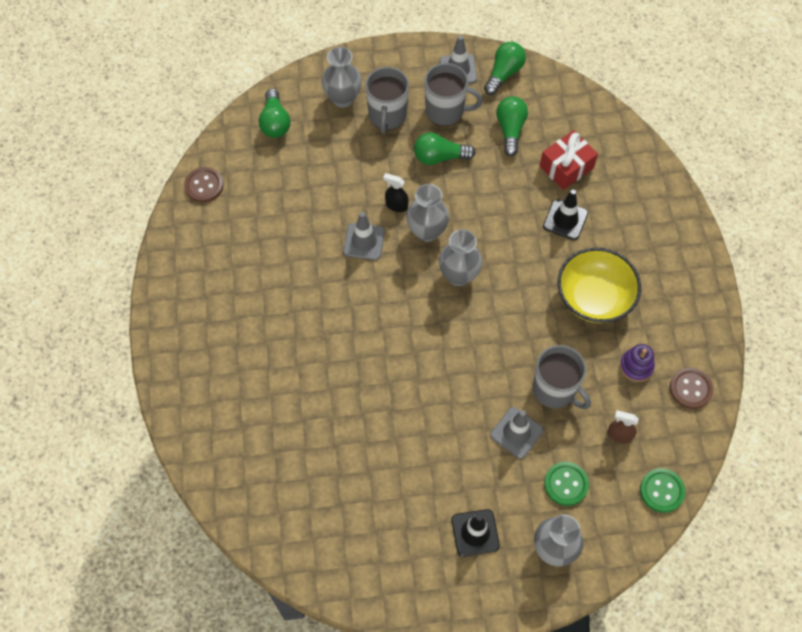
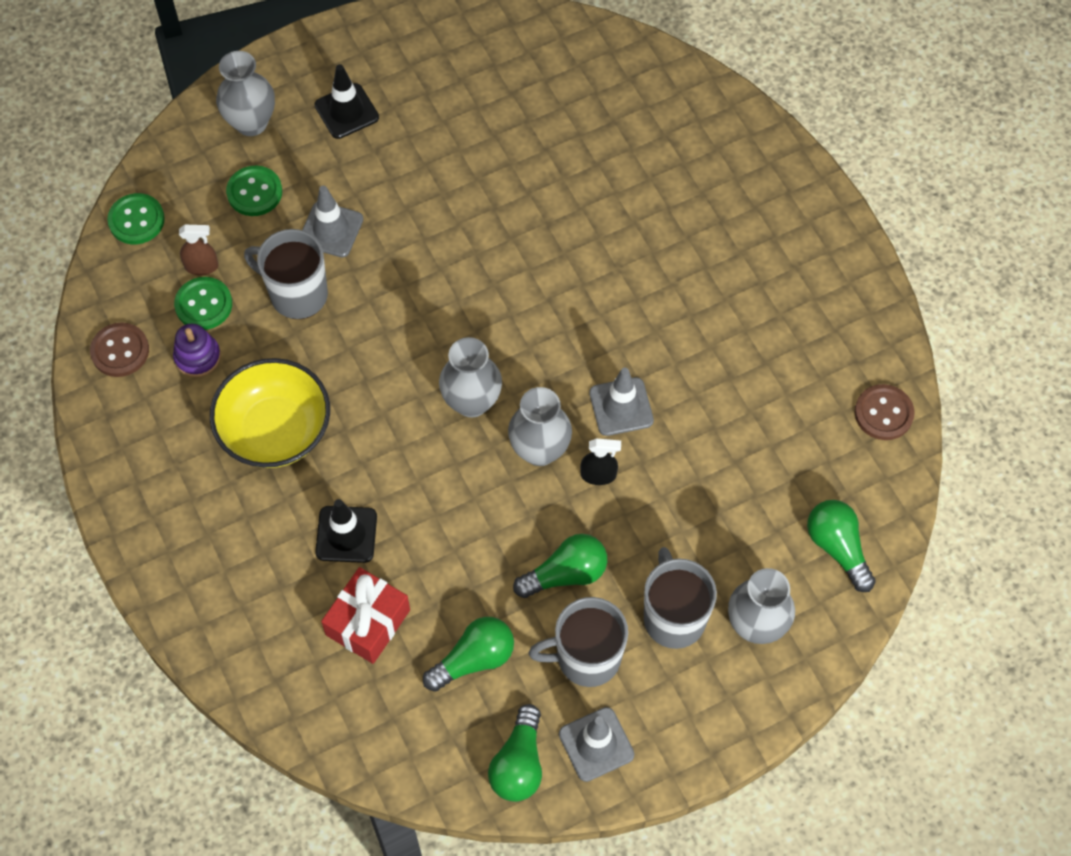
camera: 160 degrees right, 0 degrees up
green light bulb [496,96,528,156] -> green light bulb turned 105 degrees counterclockwise [423,617,514,692]
none -> green button [174,277,232,330]

